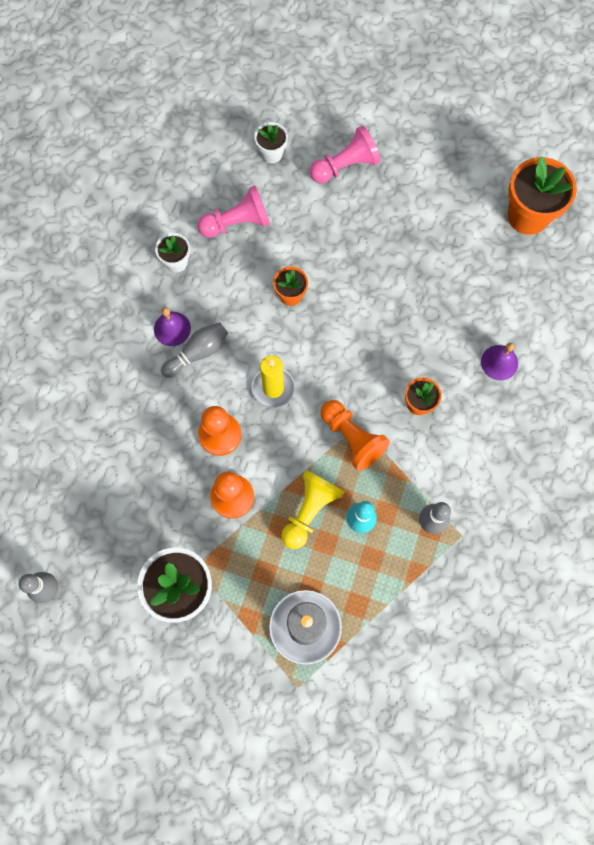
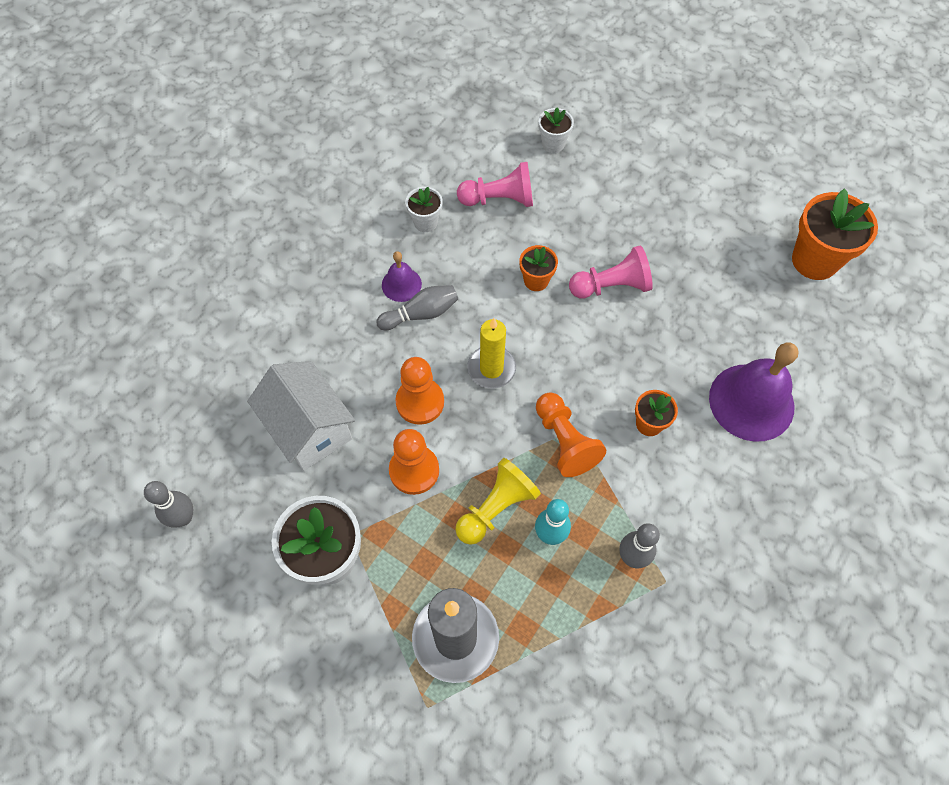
camera: 15 degrees right, 10 degrees down
pink pawn [310,125,381,184] -> pink pawn moved to [569,245,653,298]
purple bell [481,343,518,380] -> purple bell [709,342,798,442], size x1.97
none -> white house [247,361,355,471]

